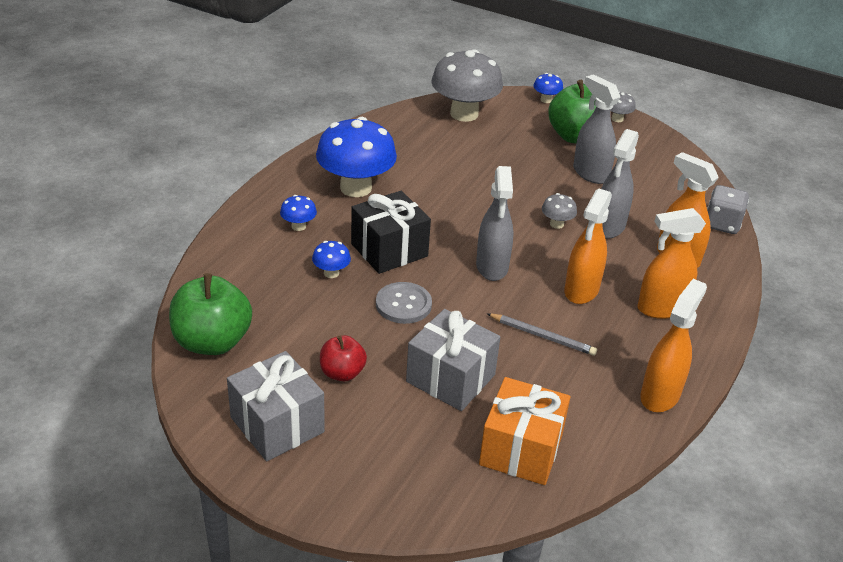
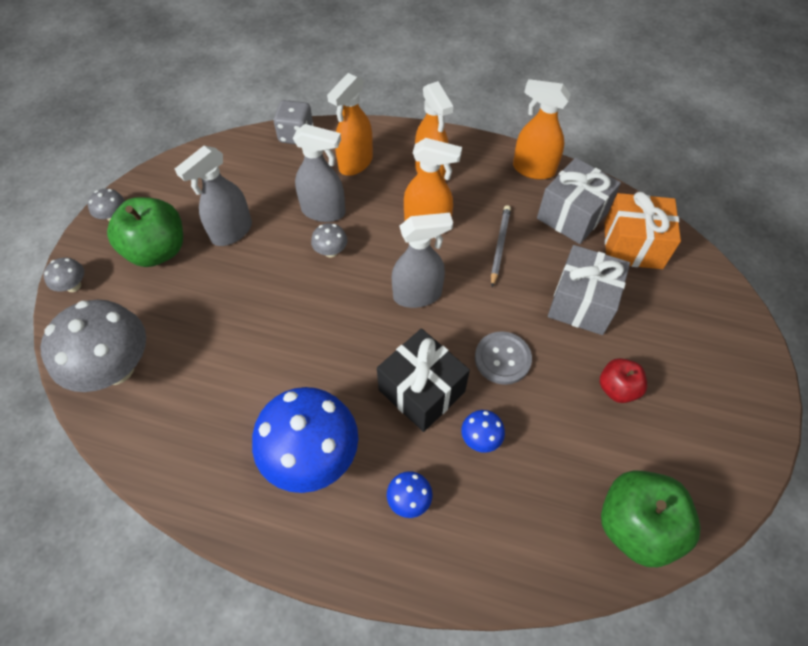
camera: 100 degrees left, 20 degrees up
grey gift [227,351,325,461] -> grey gift moved to [537,158,621,244]
blue mushroom [533,73,563,103] -> grey mushroom [43,258,84,292]

